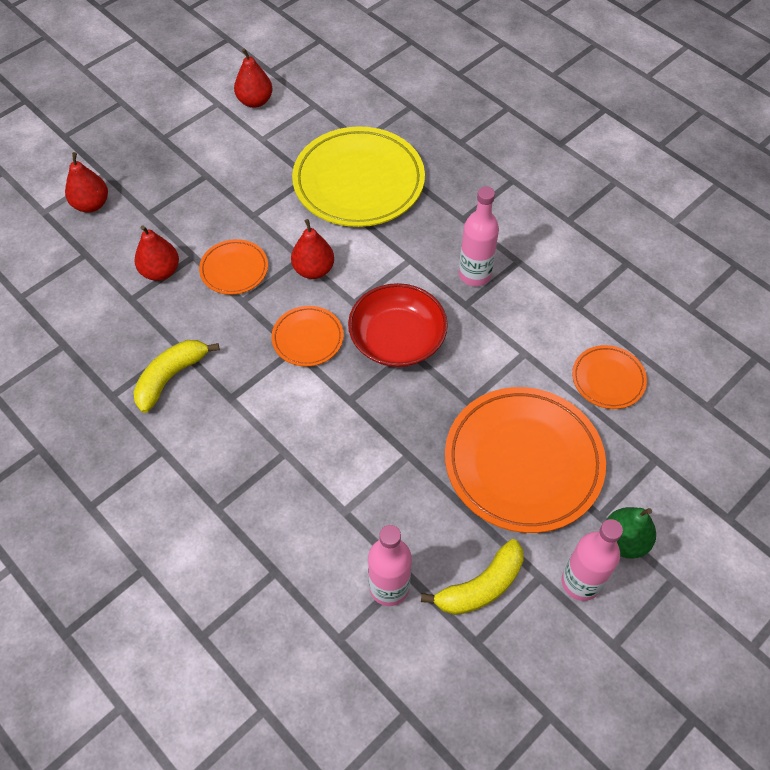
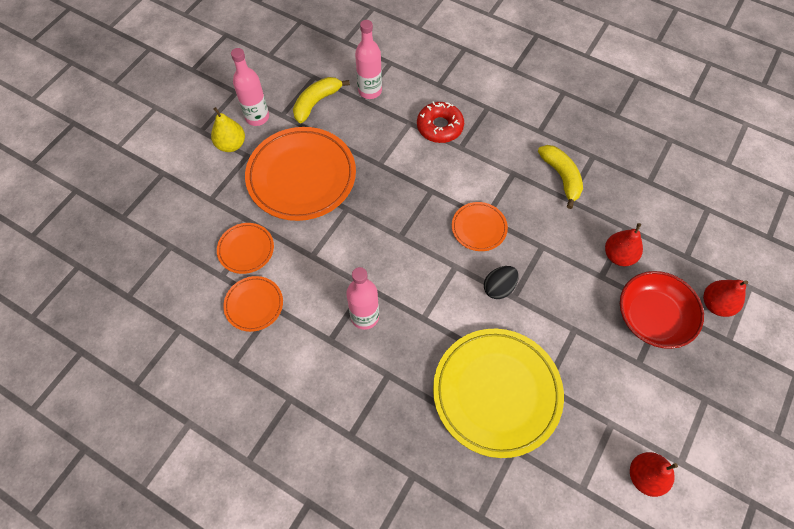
camera: 165 degrees right, 5 degrees up
yellow banana [133,340,220,413] -> yellow banana turned 45 degrees counterclockwise [538,145,583,209]
orange plate [199,239,268,295] -> orange plate moved to [223,276,283,332]
red pear [291,219,334,279] -> black egg [484,266,519,299]
red bowl [348,283,448,367] -> red bowl moved to [620,271,704,349]
green pear [607,507,656,559] -> yellow pear [211,107,245,152]
none -> red donut [417,101,464,143]

